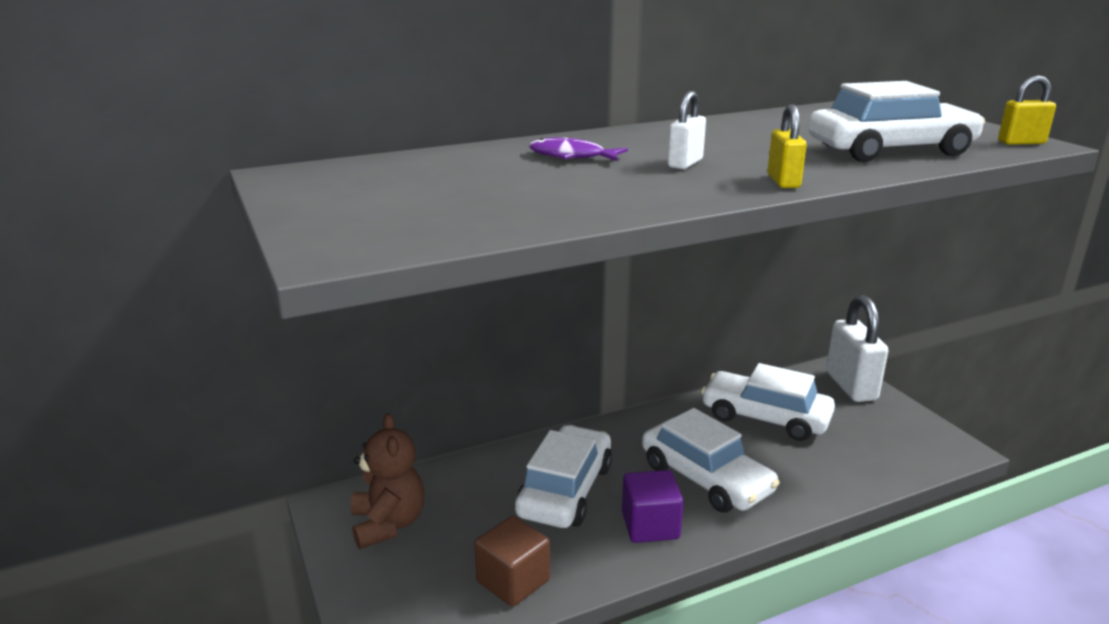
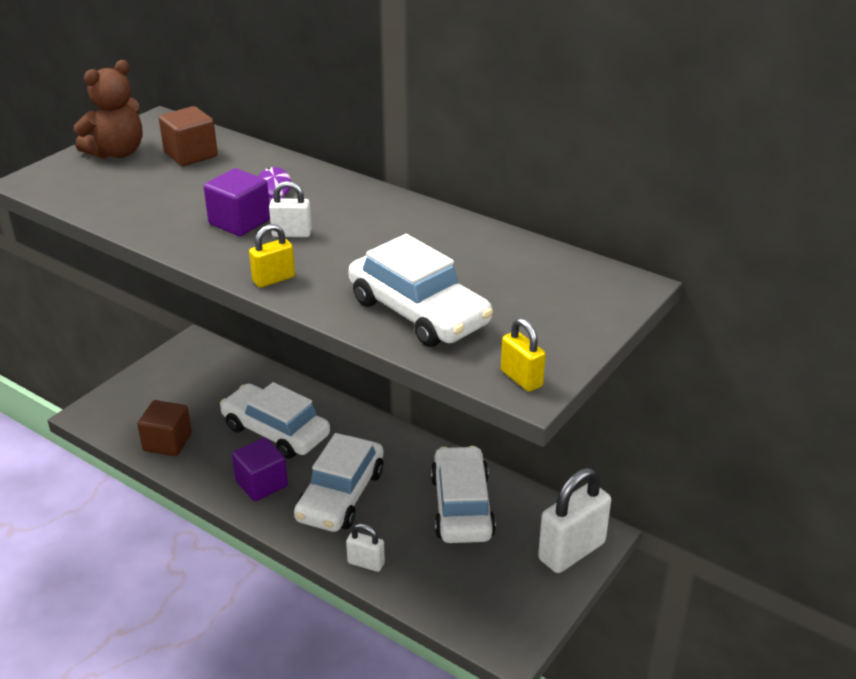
camera: 60 degrees right, 10 degrees up
brown teddy bear [351,414,424,549] -> brown teddy bear moved to [74,60,142,159]
white car [515,425,612,528] -> white car turned 135 degrees counterclockwise [220,382,330,459]
none -> brown cube [159,106,218,166]
none -> purple cube [204,168,270,236]
none -> white padlock [346,523,385,572]

